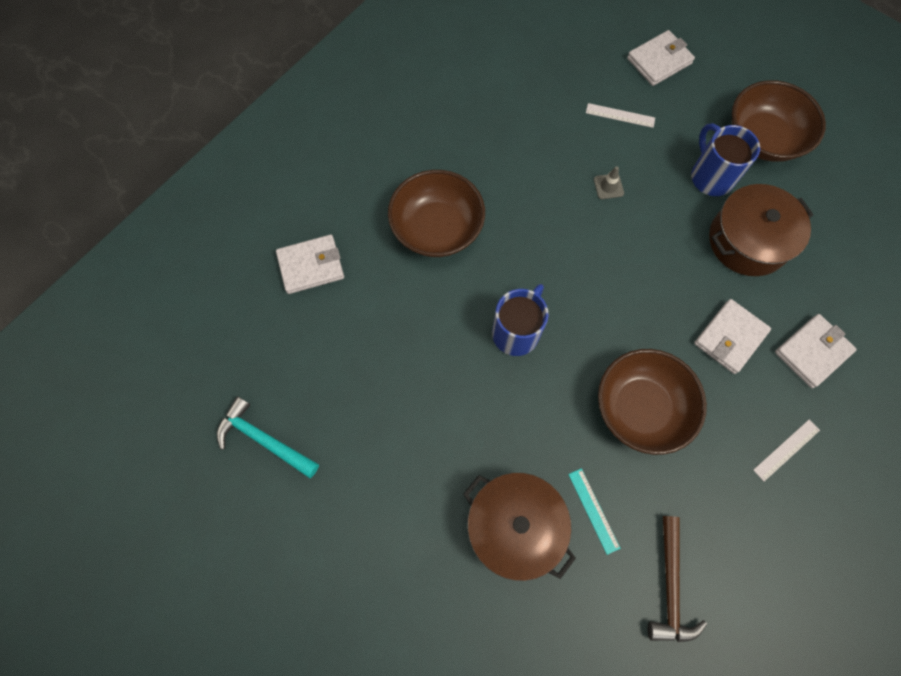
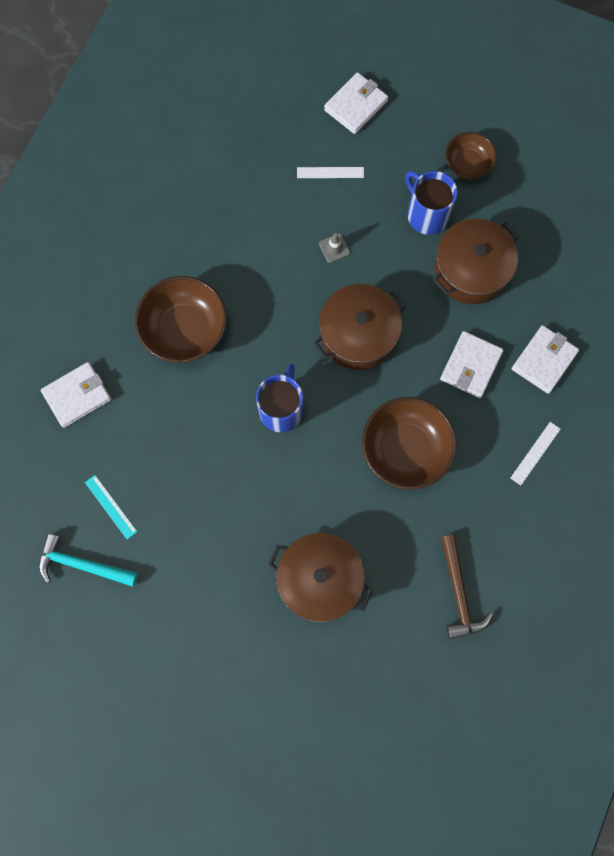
camera: 15 degrees left, 5 degrees up
turquoise ruler [568,468,620,555] -> turquoise ruler moved to [85,475,137,539]
brown bowl [732,80,826,162] -> brown bowl [445,132,497,179], size x0.59
none -> brown pot [314,284,407,370]

